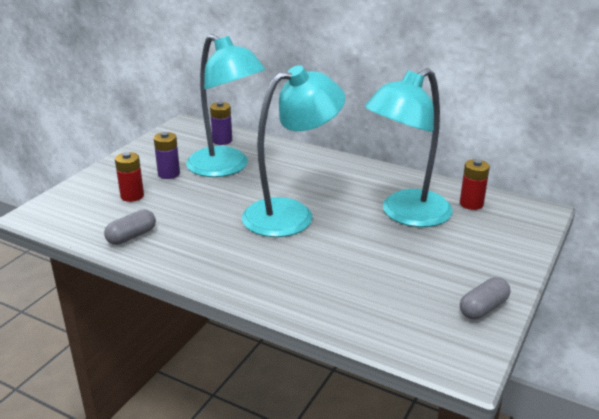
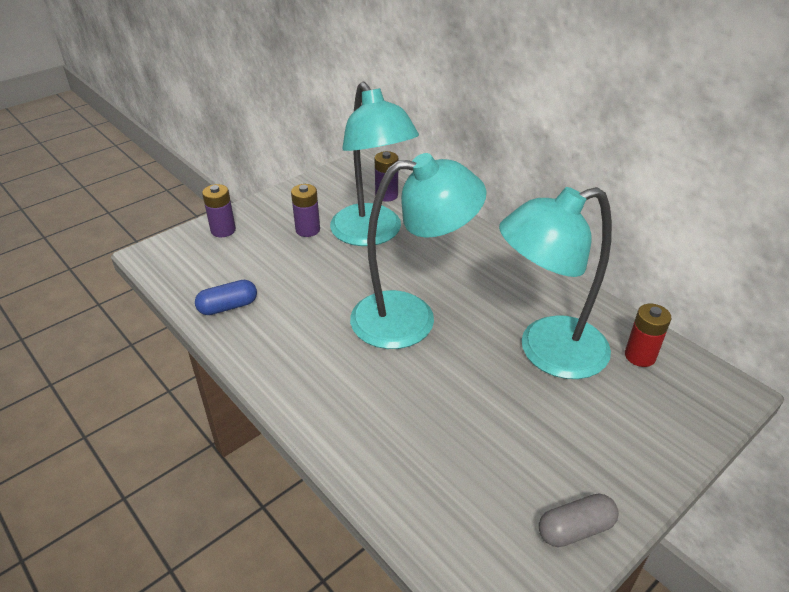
camera: 20 degrees right, 10 degrees up
grey capsule [104,210,156,245] -> blue capsule [195,280,257,315]
red battery [115,152,144,202] -> none
none -> purple battery [202,184,236,237]

